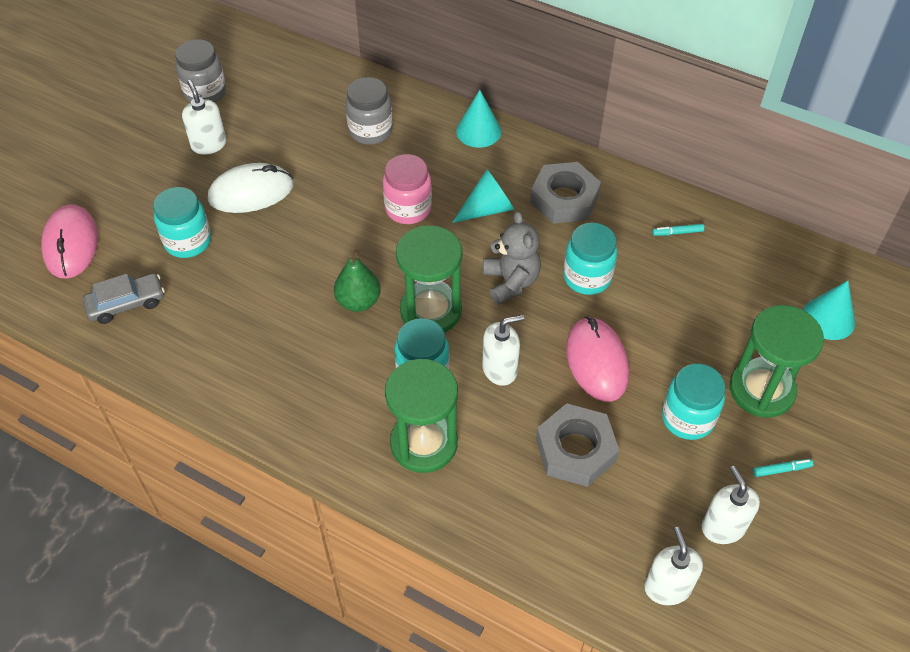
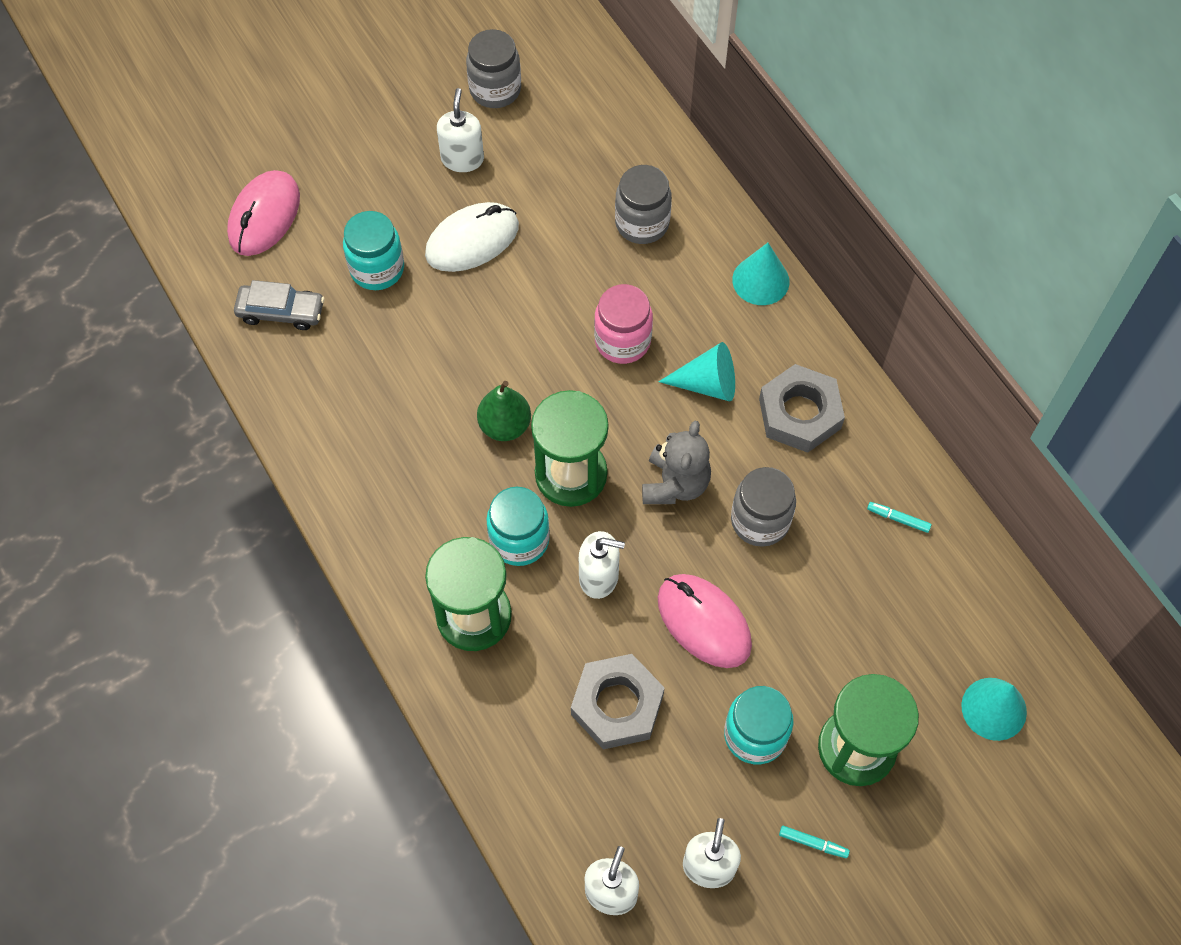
camera: 30 degrees right, 10 degrees up
white mouse [208,163,293,213] -> white mouse turned 45 degrees counterclockwise [425,202,519,272]
turquoise jar [563,223,617,295] -> grey jar [731,467,796,547]
pink mouse [566,317,629,402] -> pink mouse turned 60 degrees counterclockwise [658,574,752,668]

